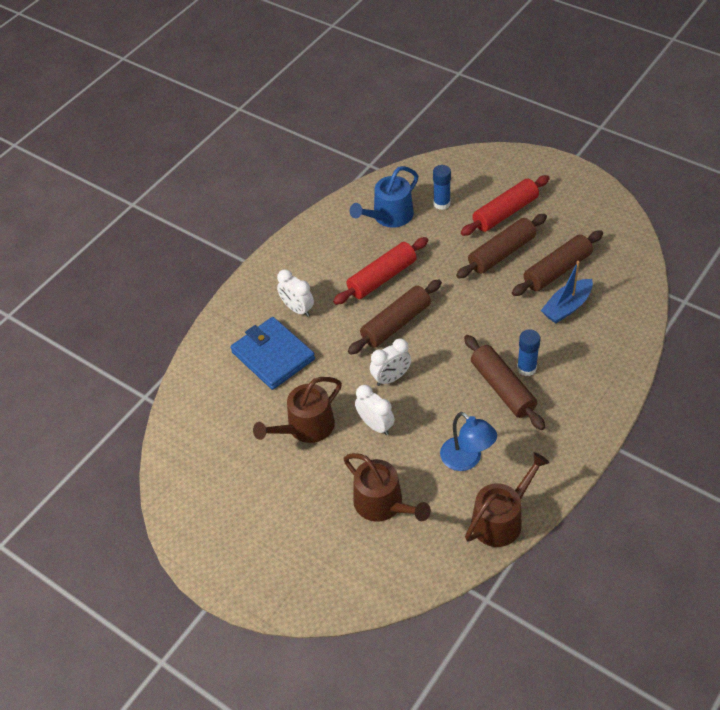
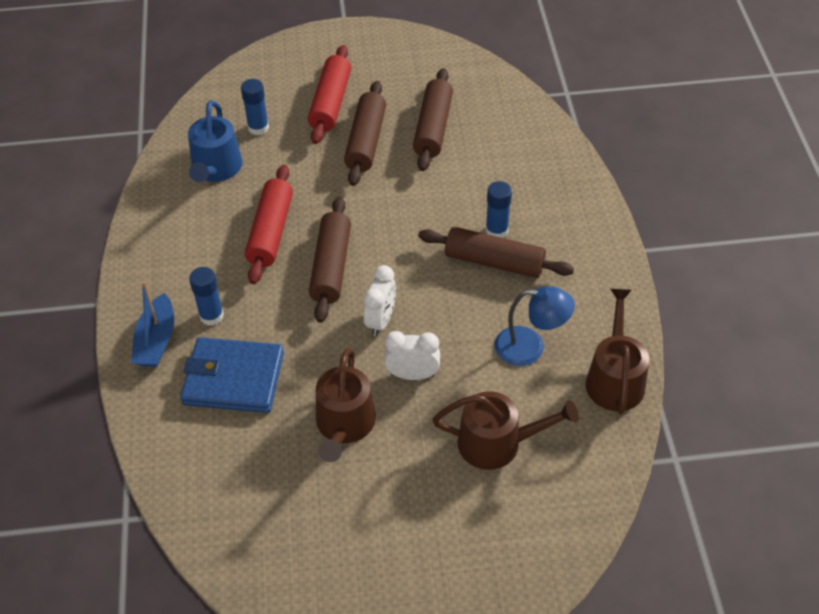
camera: 45 degrees left, 0 degrees up
white clock [277,269,314,317] -> blue glue stick [189,267,224,326]
blue boat [540,261,593,323] -> blue boat moved to [131,281,174,367]

